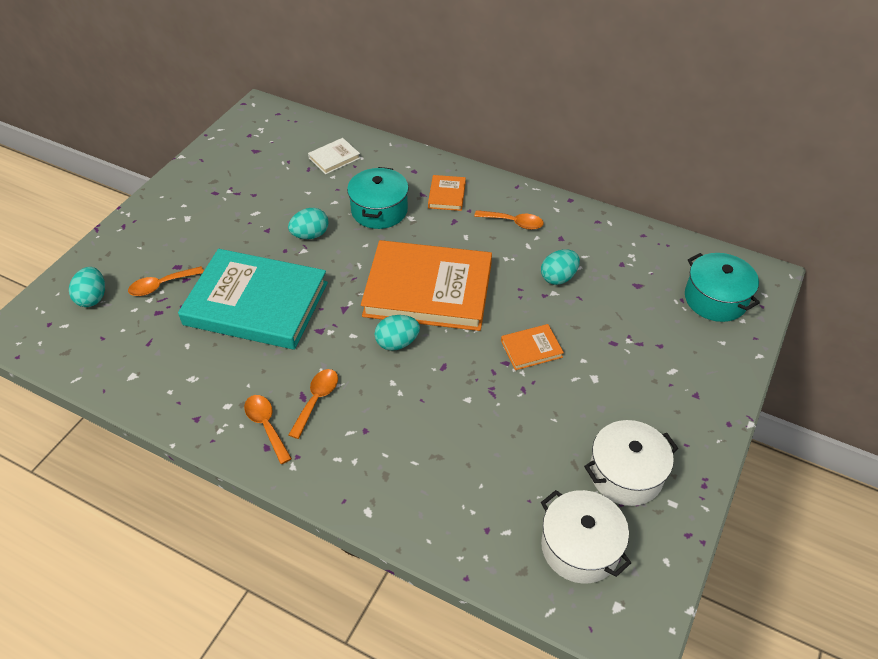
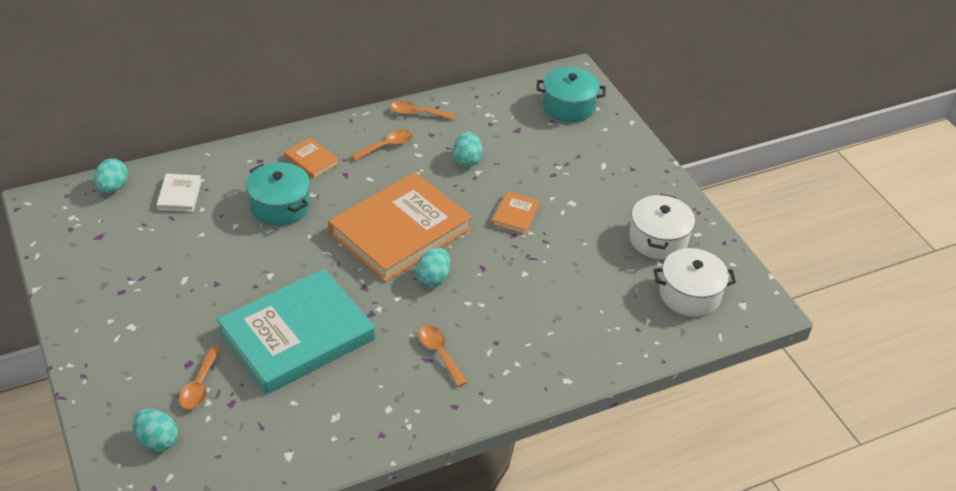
camera: 55 degrees left, 5 degrees down
orange spoon [244,395,292,464] -> orange spoon moved to [390,101,456,120]
turquoise egg [288,208,328,239] -> turquoise egg moved to [94,158,128,193]

